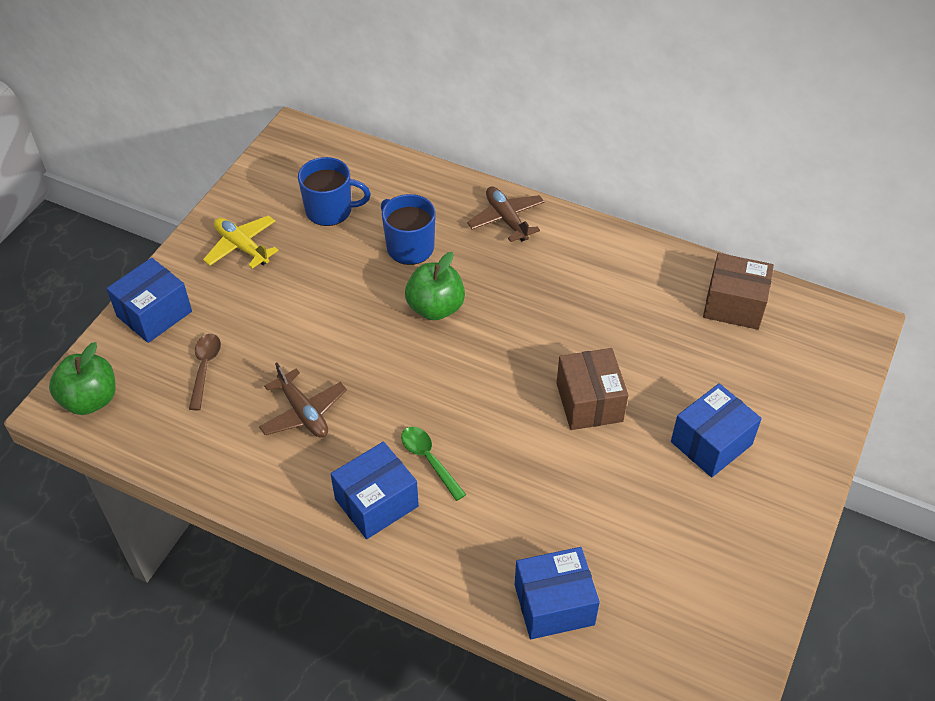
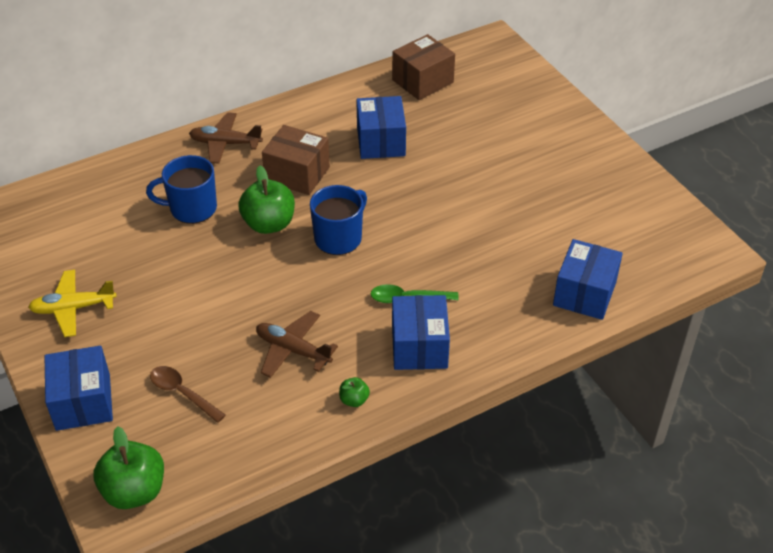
camera: 55 degrees left, 5 degrees down
brown plane [259,363,347,438] -> brown plane turned 150 degrees counterclockwise [256,311,338,378]
blue mug [298,157,371,226] -> blue mug moved to [310,185,367,255]
brown box [556,348,628,430] -> brown box moved to [262,125,330,195]
blue box [671,383,762,477] -> blue box moved to [356,96,406,159]
none -> green apple [339,377,370,407]

